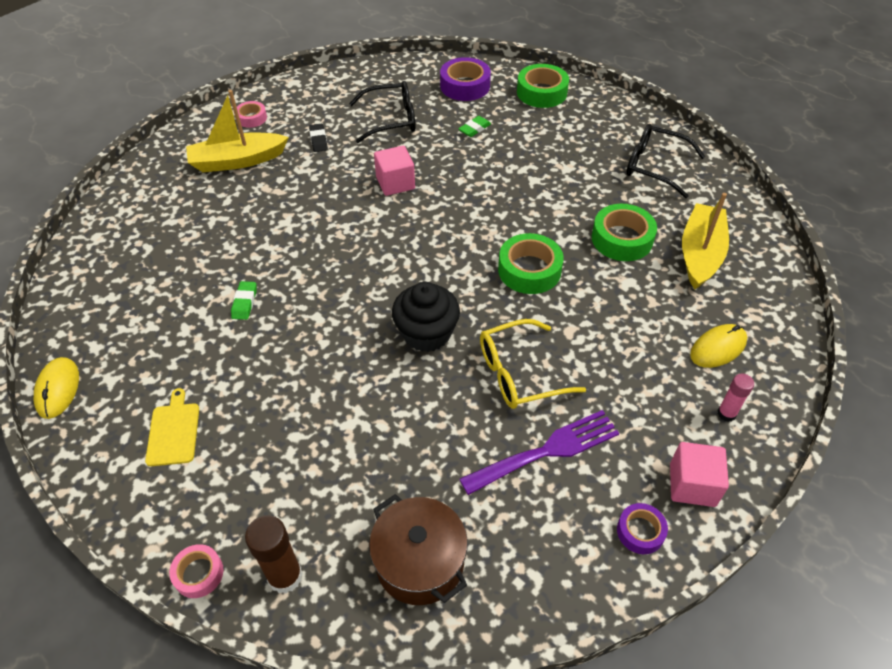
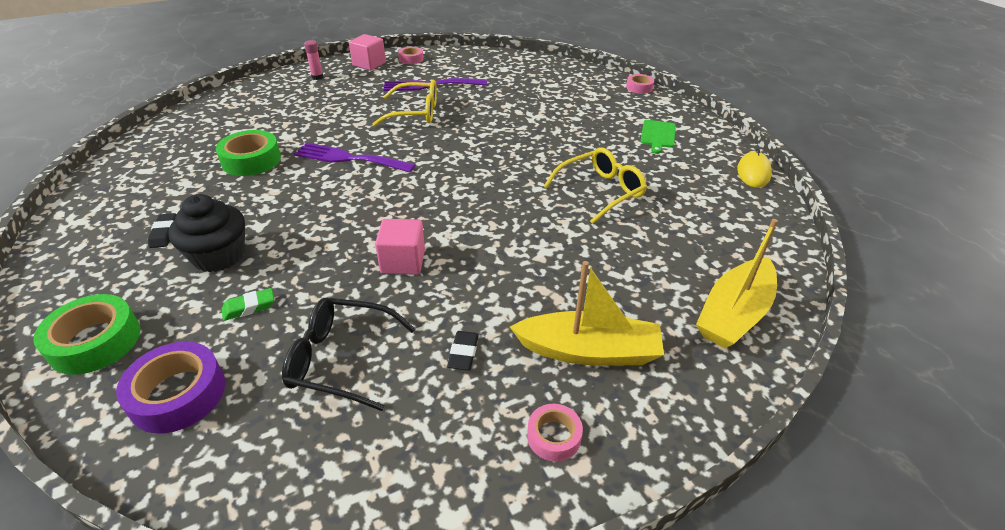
camera: 160 degrees left, 10 degrees down
yellow cutting board [145,388,199,466] -> green cutting board [640,120,676,153]
green eraser [231,281,257,320] -> yellow glasses [543,148,647,224]
brown glue stick [245,515,303,594] -> none
brown pot [369,494,468,605] -> none
black cupcake [392,282,460,352] -> black cupcake moved to [168,194,245,272]
green tape [498,233,564,294] -> purple fork [294,143,416,173]
purple tape [617,503,668,554] -> pink tape [398,47,424,64]
black glasses [626,124,705,198] -> none
yellow boat [682,193,729,289] -> yellow boat moved to [696,219,778,349]
yellow mouse [690,324,747,368] -> none
none -> black eraser [148,213,176,248]

